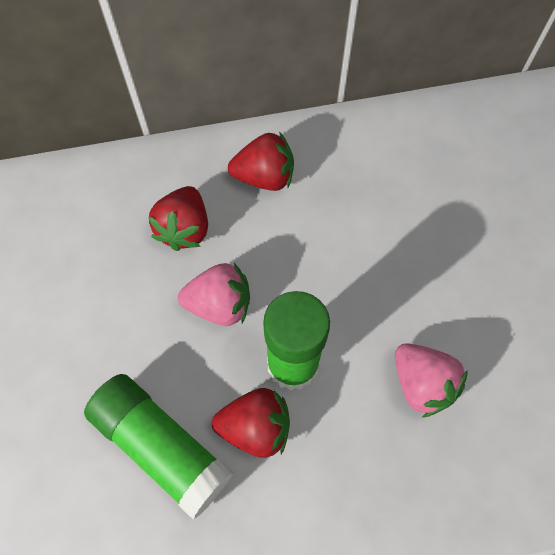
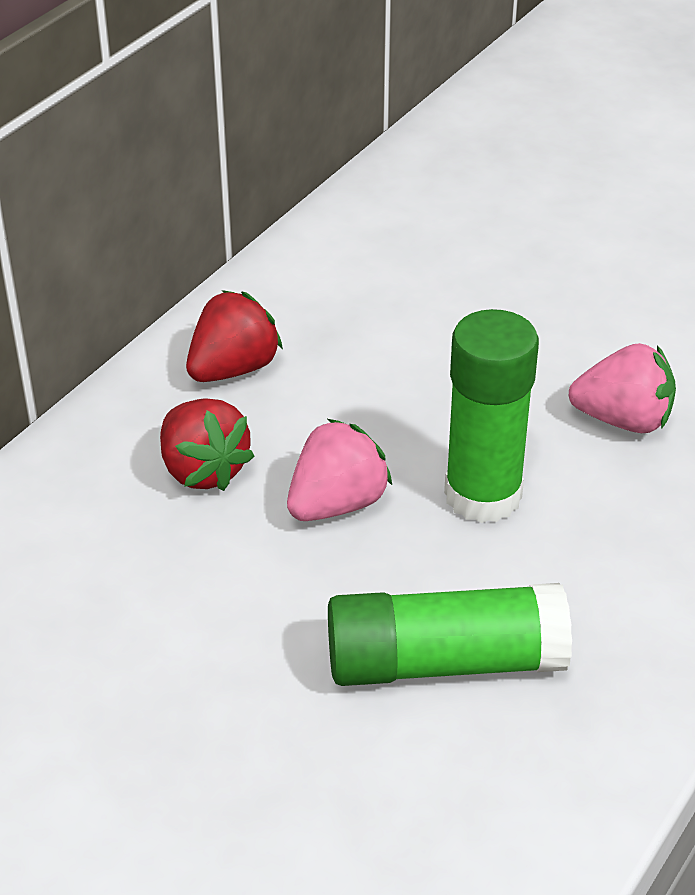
camera: 45 degrees left, 25 degrees down
red strawberry [211,388,290,458] -> none

